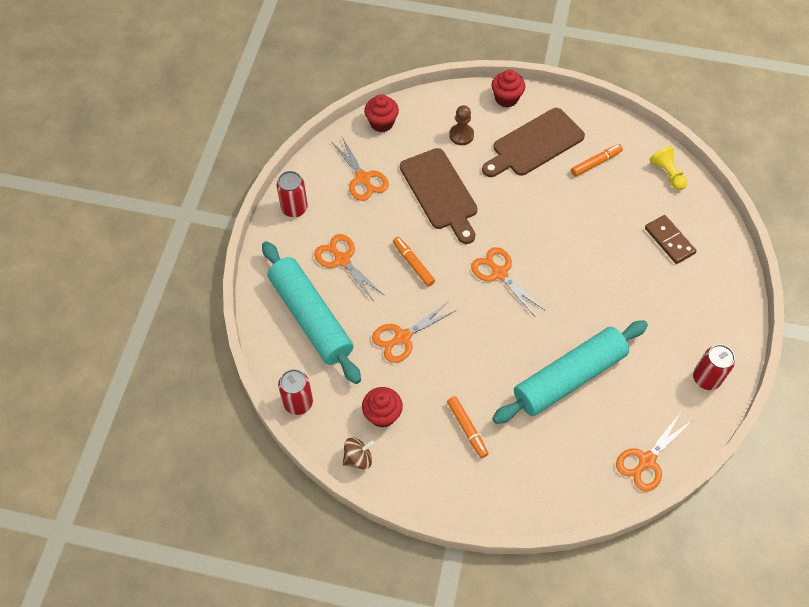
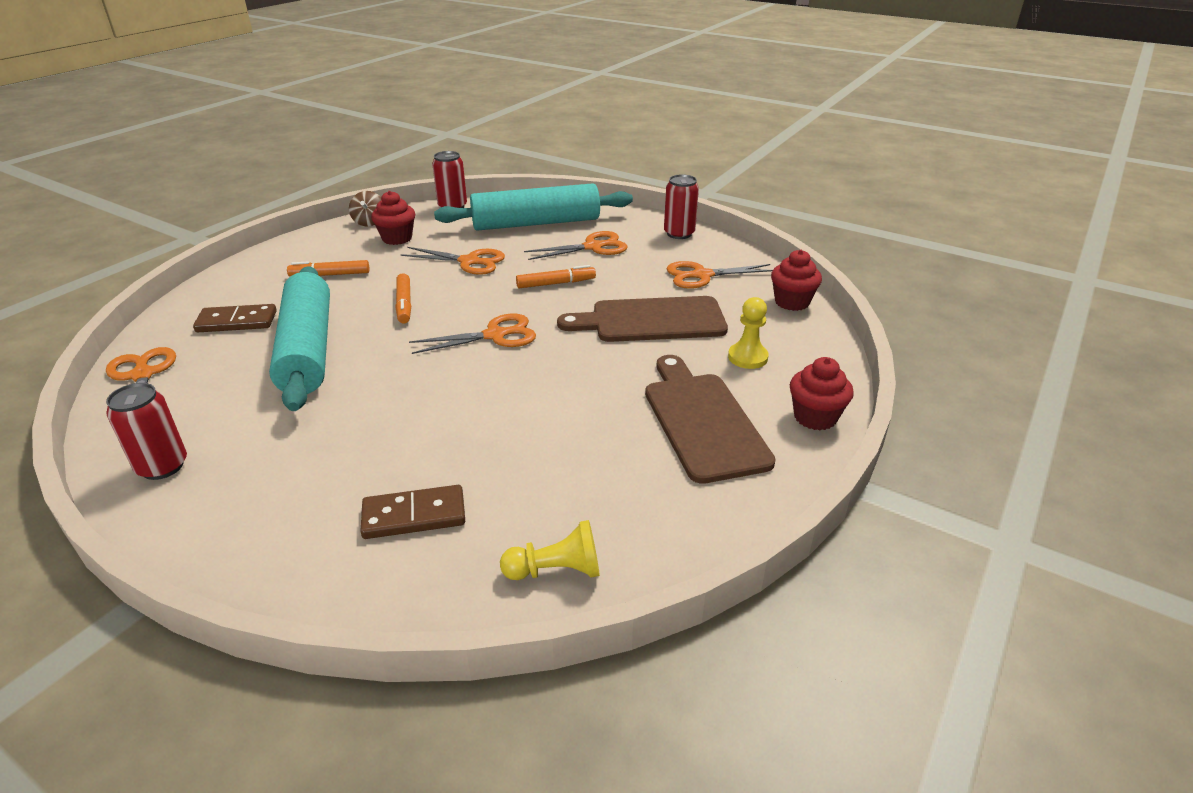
camera: 110 degrees right, 25 degrees down
orange scissors [372,301,457,363] -> orange scissors turned 120 degrees clockwise [400,247,505,275]
brown pawn [449,105,474,145] -> yellow pawn [728,297,769,369]
orange marker [571,144,623,177] -> orange marker moved to [396,273,411,324]
none -> brown domino [193,304,277,332]

